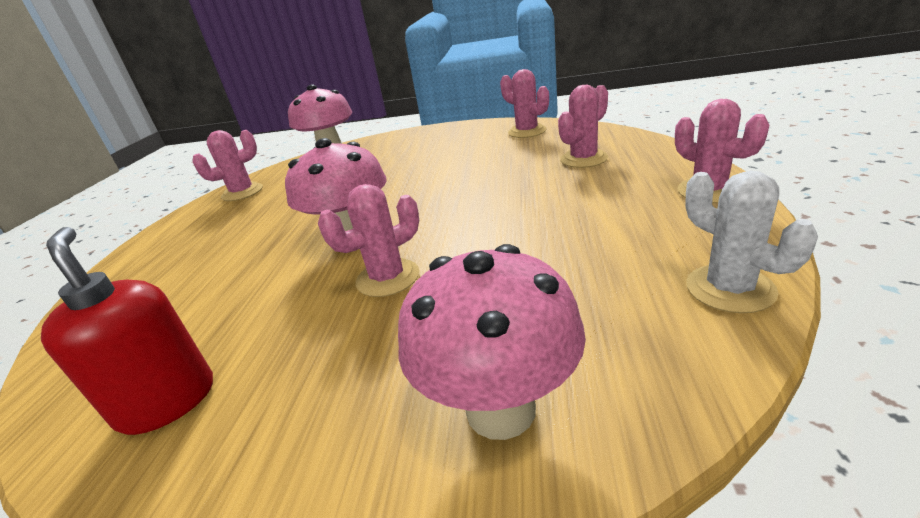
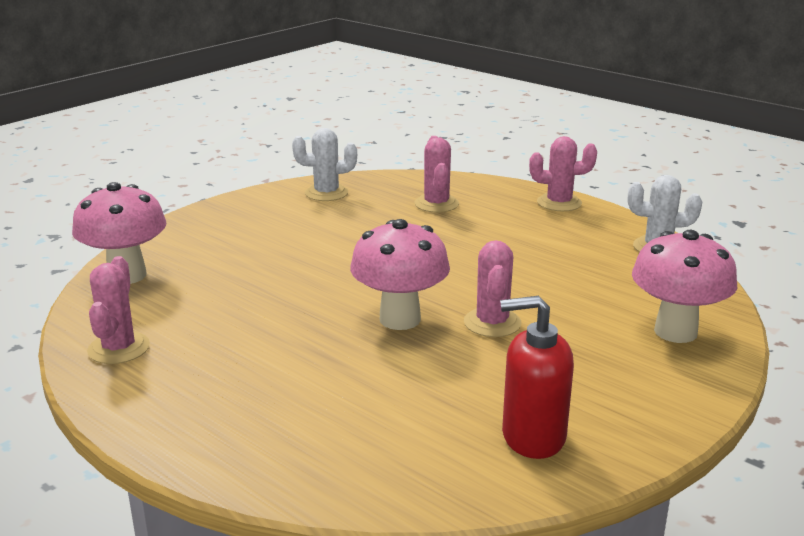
camera: 60 degrees left, 5 degrees down
pink cactus [500,69,549,138] -> white cactus [292,128,357,201]

